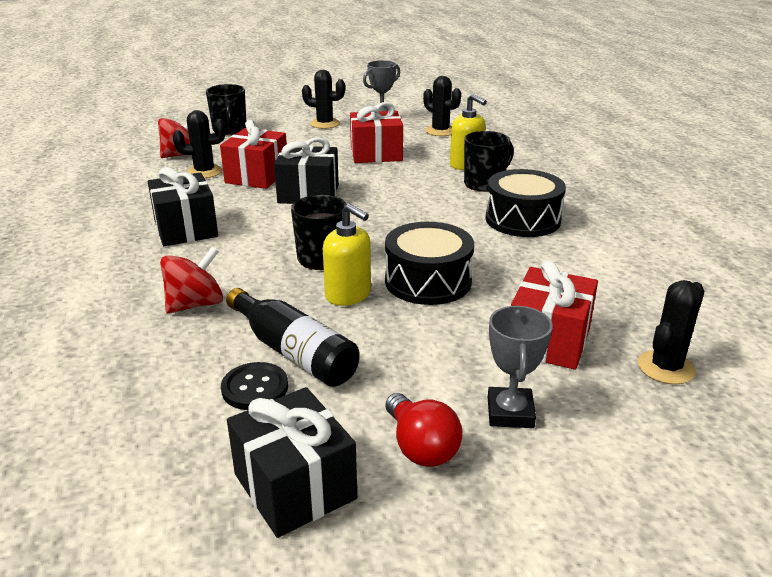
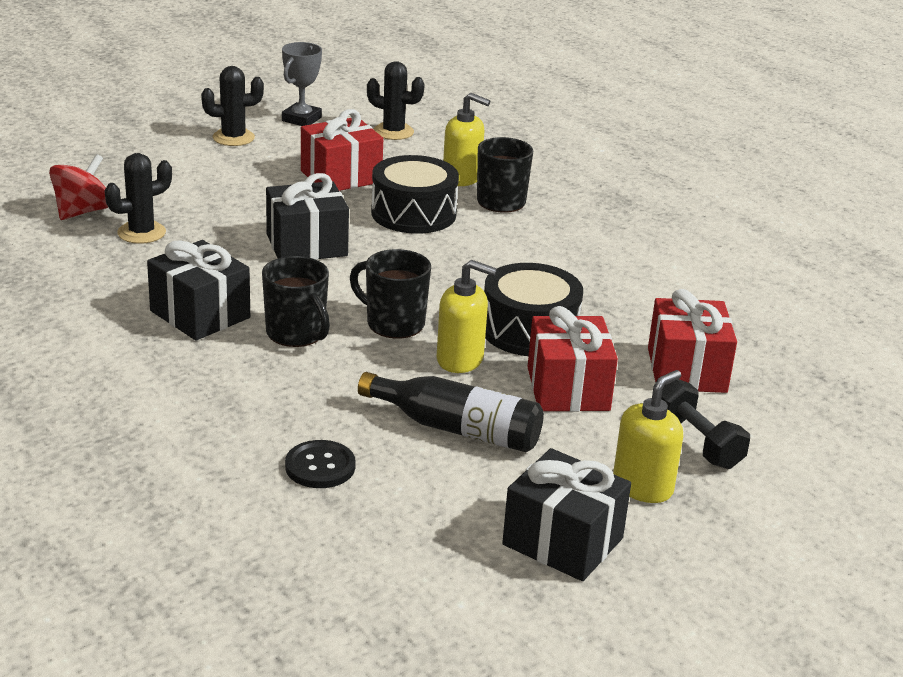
camera: 25 degrees left, 0 degrees up
red spinning top [160,247,223,314] -> none
black mug [206,84,246,135] -> black mug moved to [262,256,330,347]
red gift [220,120,287,189] -> red gift moved to [527,306,618,412]
black button [221,362,288,410] -> black button moved to [285,440,356,488]
red light bulb [385,393,462,467] -> yellow soap dispenser [613,370,683,503]
black drum [486,169,566,237] -> black drum moved to [371,155,459,234]
grey trophy [488,306,553,428] -> black dumbbell [661,379,750,469]
black cactus [638,280,704,384] -> none

